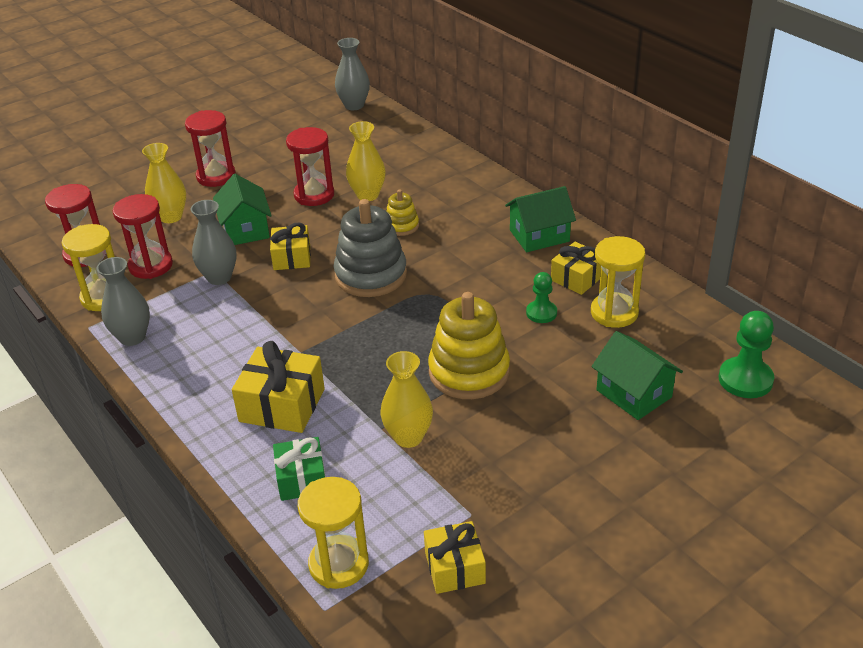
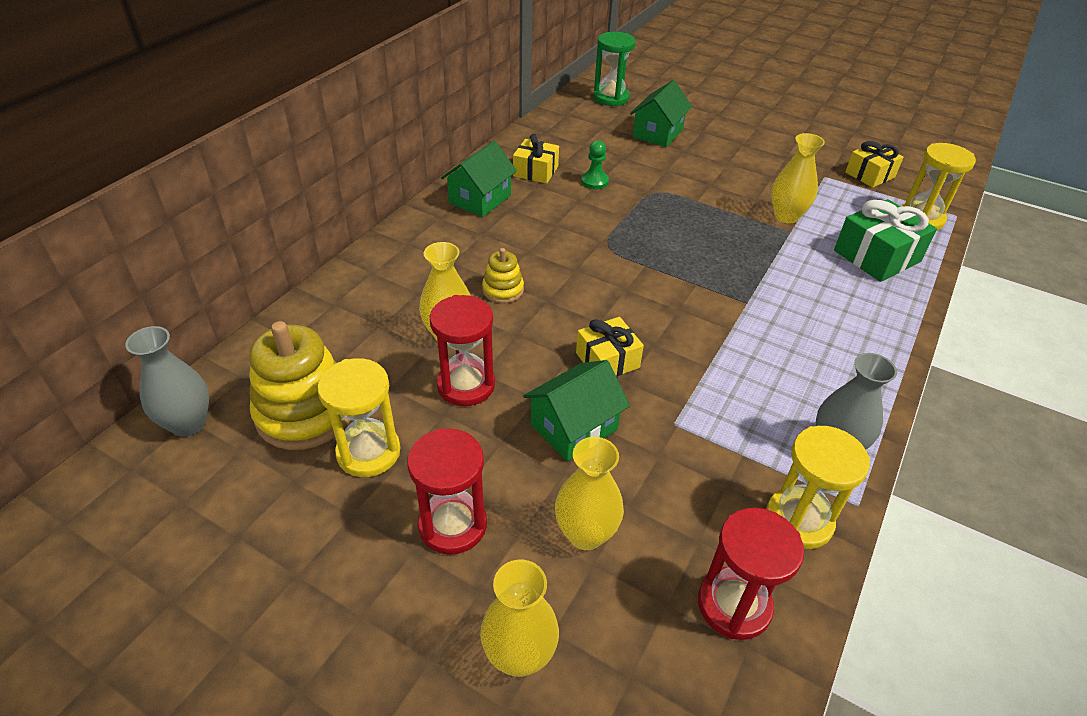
camera: 115 degrees left, 5 degrees up
red hourglass [113,194,173,279] -> none
grey vase [191,200,237,285] -> none
yellow gift [232,341,325,433] -> none
green gift [273,437,326,501] -> green gift [834,199,937,282], size x1.52
grey stacking toy [334,199,407,297] -> none
yellow stacking toy [428,292,510,399] -> yellow stacking toy moved to [249,321,350,450]
green house [505,186,576,252] -> green house turned 75 degrees clockwise [441,141,517,217]
yellow hourglass [591,236,645,328] -> yellow hourglass moved to [317,358,401,477]
green pawn [719,311,774,398] -> green hourglass [593,32,636,106]
none -> yellow vase [480,559,559,677]

